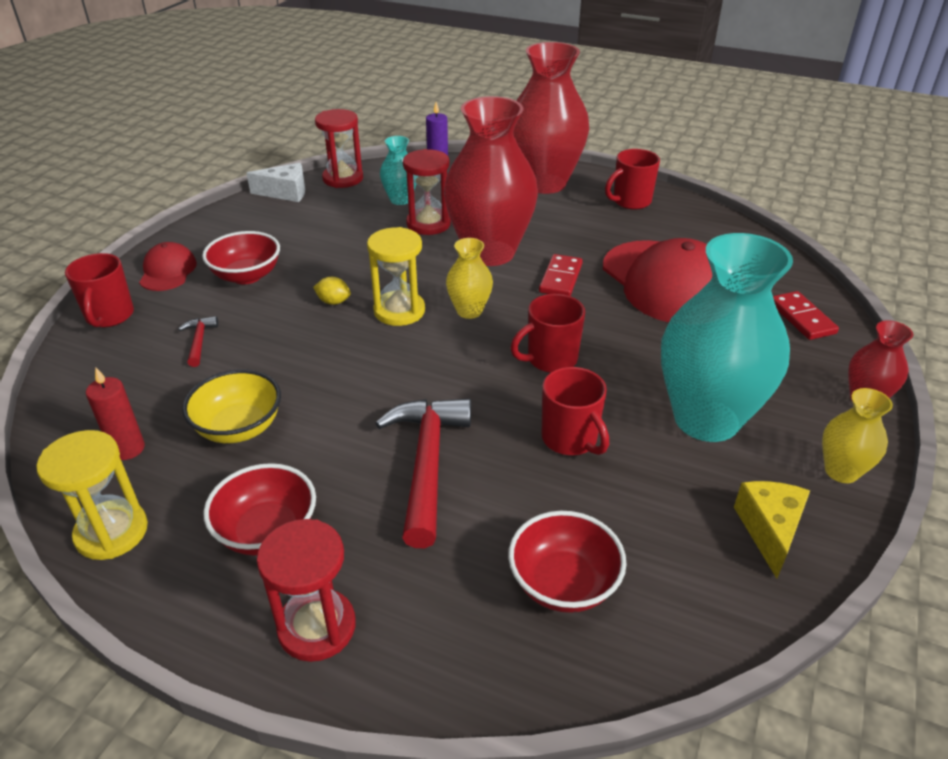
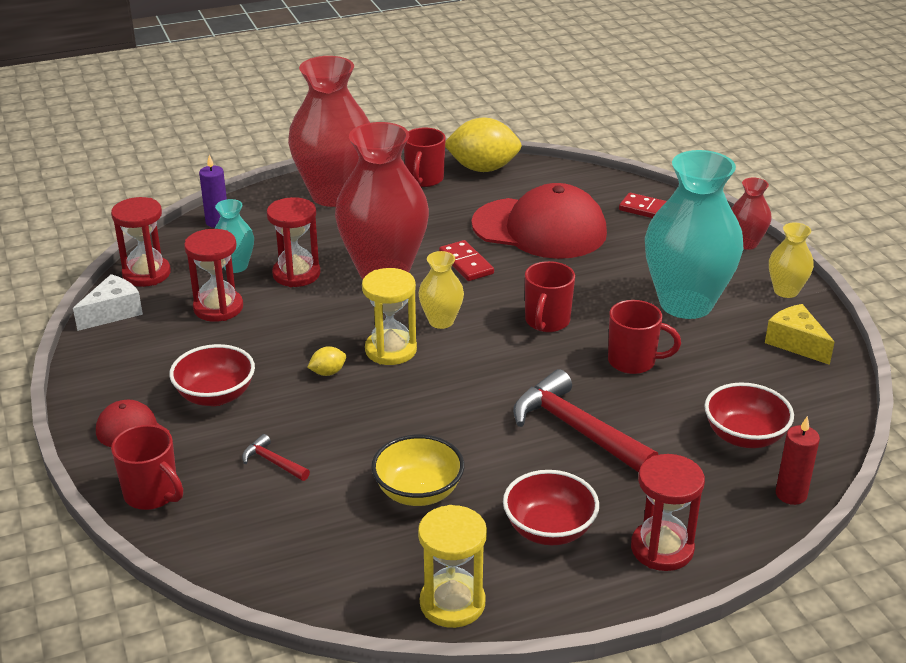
camera: 45 degrees left, 5 degrees down
red candle [86,368,145,460] -> red candle moved to [776,416,820,505]
none -> red hourglass [184,229,243,322]
none -> yellow lemon [445,117,522,172]

